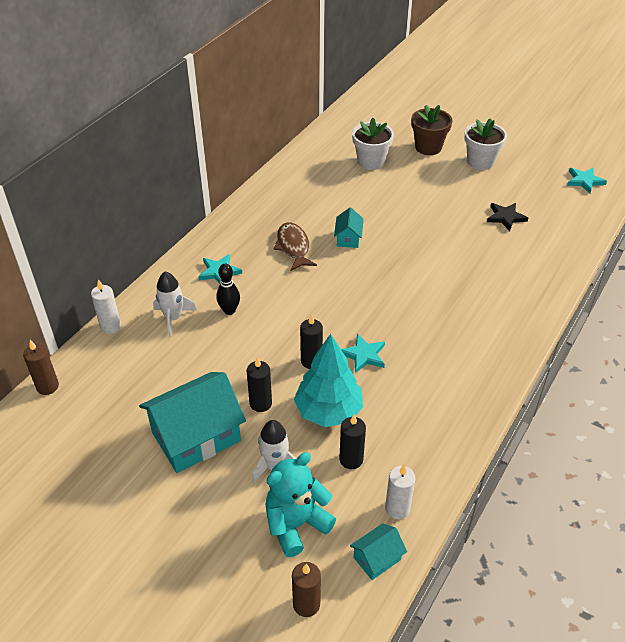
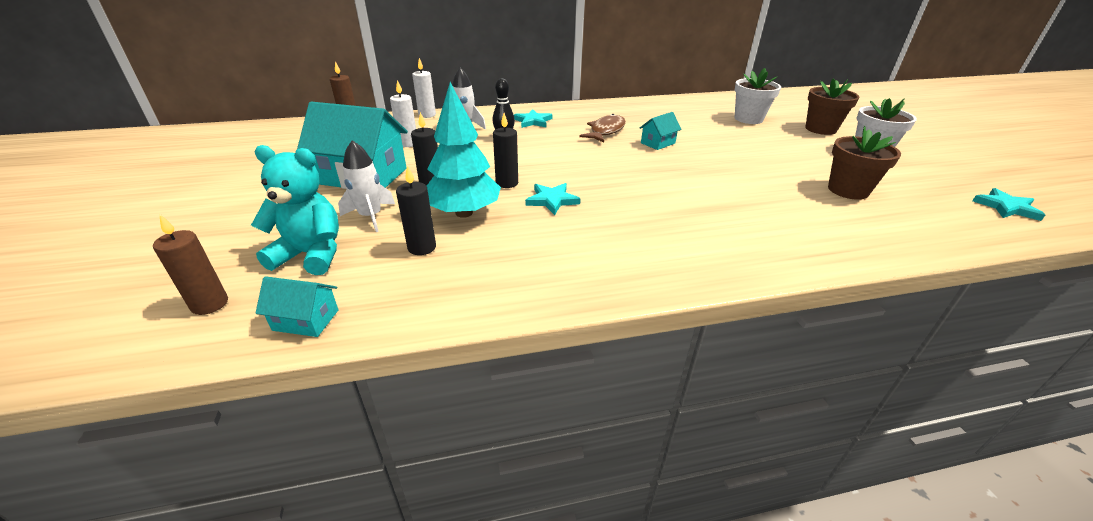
camera: 45 degrees right, 10 degrees down
white candle [385,465,415,519] -> white candle moved to [390,80,416,147]
black star [487,203,528,231] -> brown flower pot [828,126,901,200]

